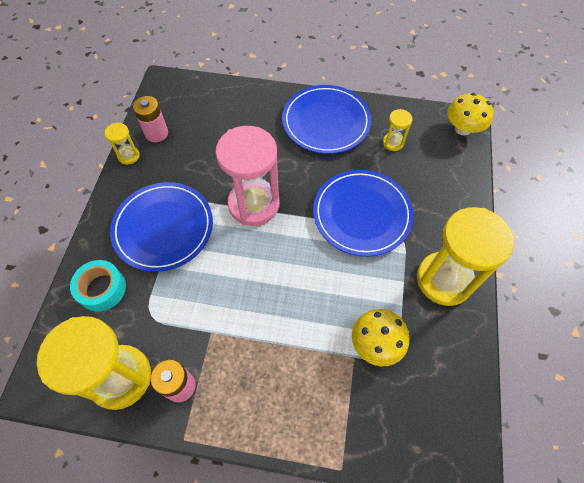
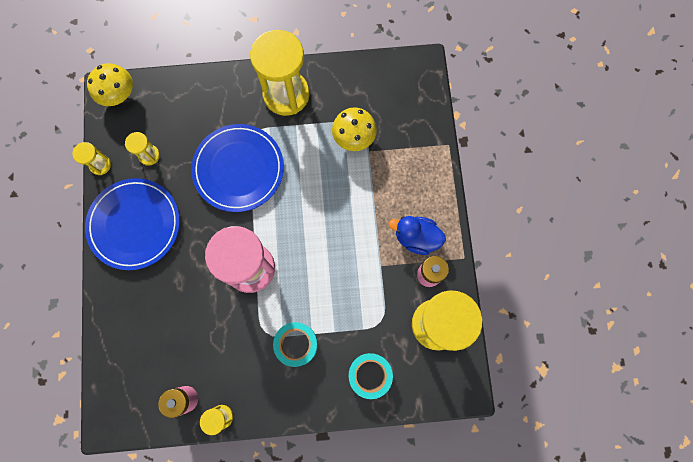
camera: 105 degrees left, 15 degrees up
blue plate [110,182,213,272] -> turquoise tape [273,322,318,367]
none -> yellow hourglass [72,142,111,175]
none -> blue duck [389,216,446,255]

